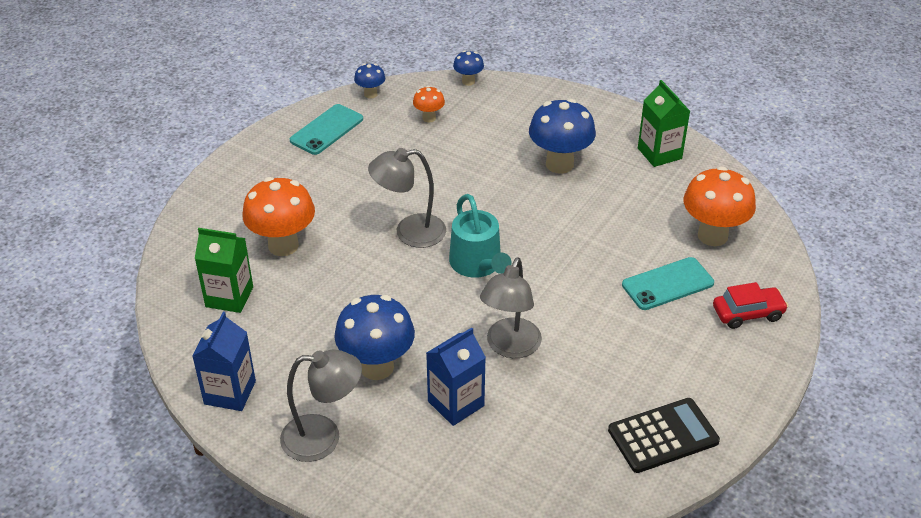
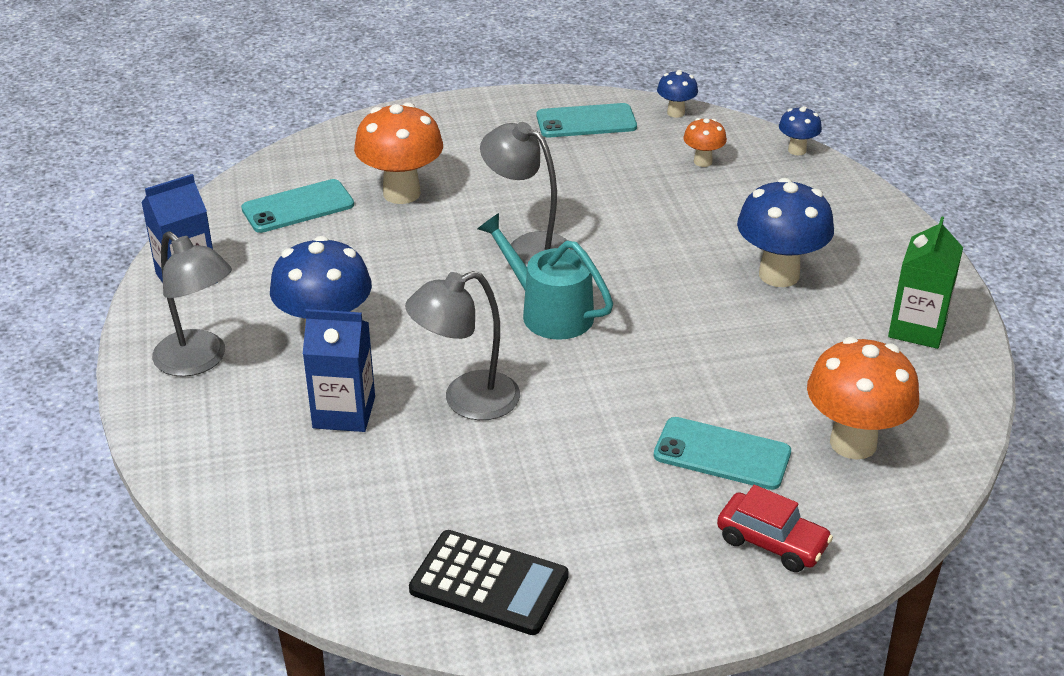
camera: 45 degrees right, 5 degrees down
green carton [195,228,253,313] -> turquoise phone [241,179,354,233]
turquoise watering can [449,194,512,278] -> turquoise watering can turned 105 degrees clockwise [478,213,613,340]

